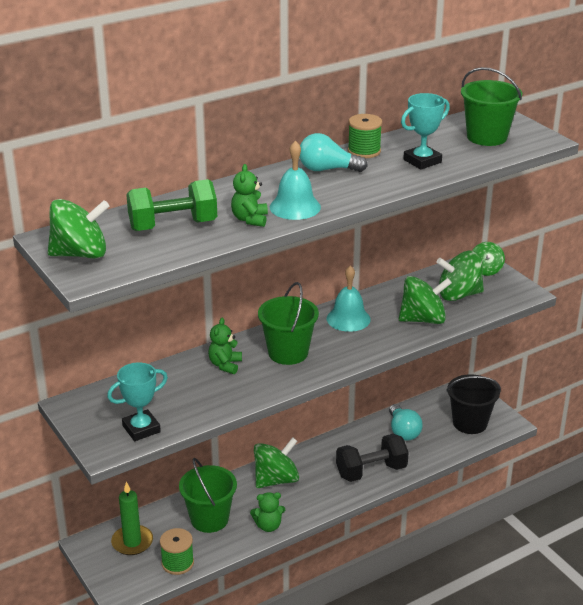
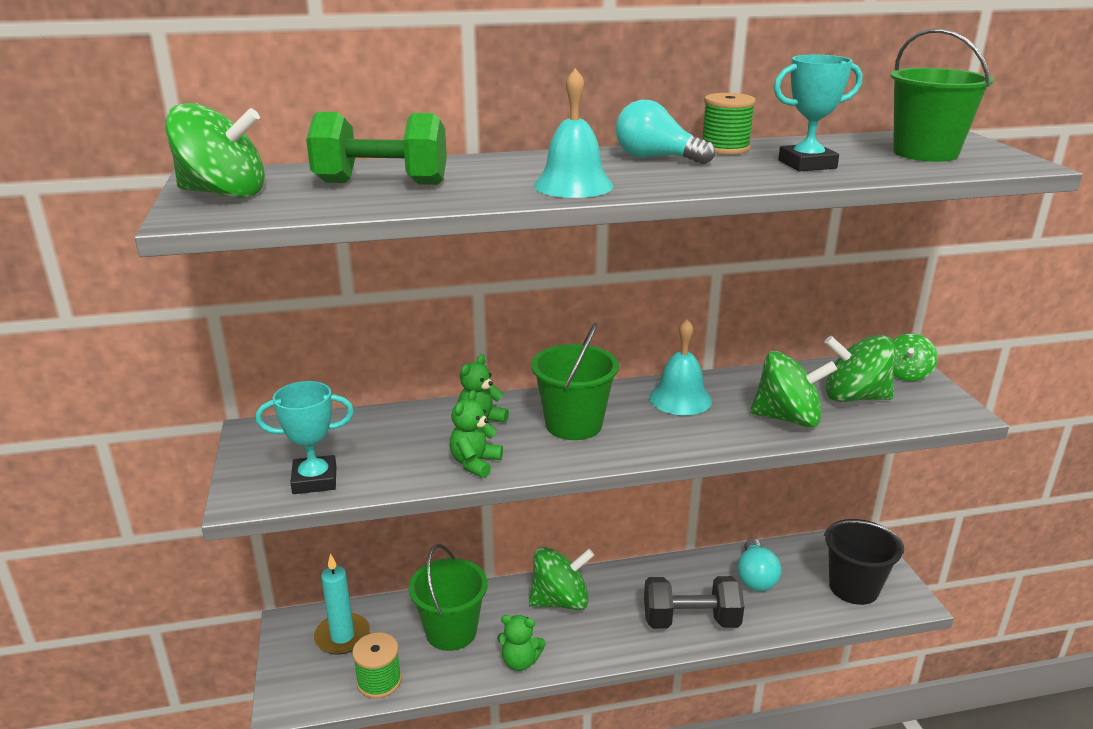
camera: 20 degrees right, 5 degrees down
green candle [111,482,153,555] -> turquoise candle [314,554,370,655]
green teddy bear [231,164,268,227] -> green teddy bear moved to [450,390,503,478]

